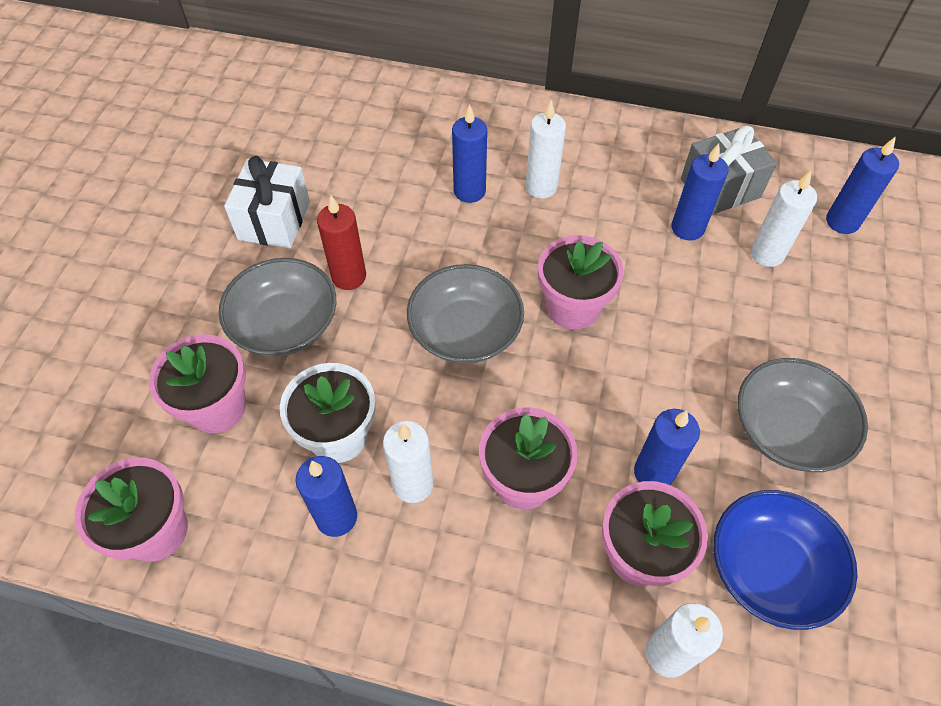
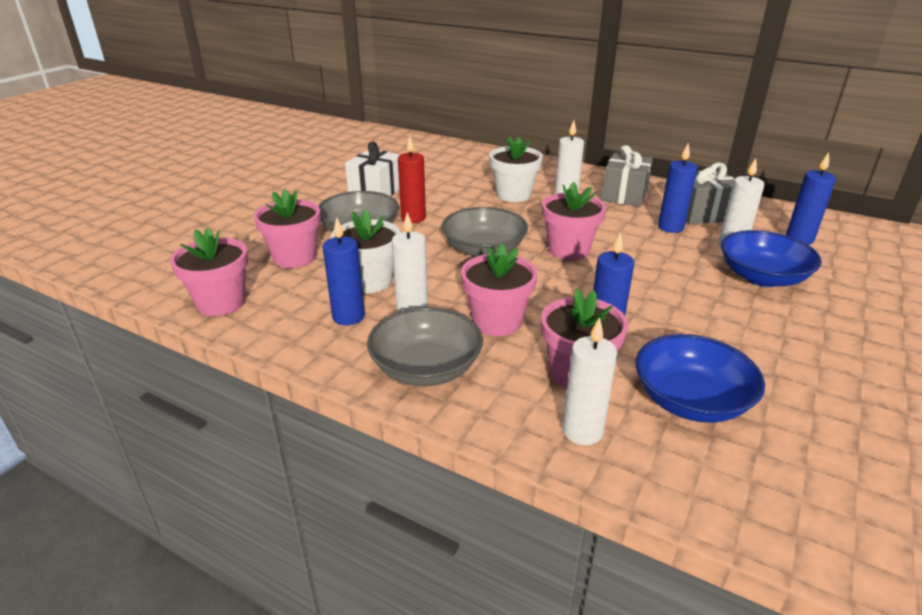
camera: 15 degrees right, 25 degrees down
blue candle [452,104,487,203] -> white flower pot [489,137,543,202]
grey bowl [738,358,868,472] -> grey bowl moved to [367,307,483,386]
none -> grey gift [601,145,653,207]
none -> blue bowl [721,230,822,287]

